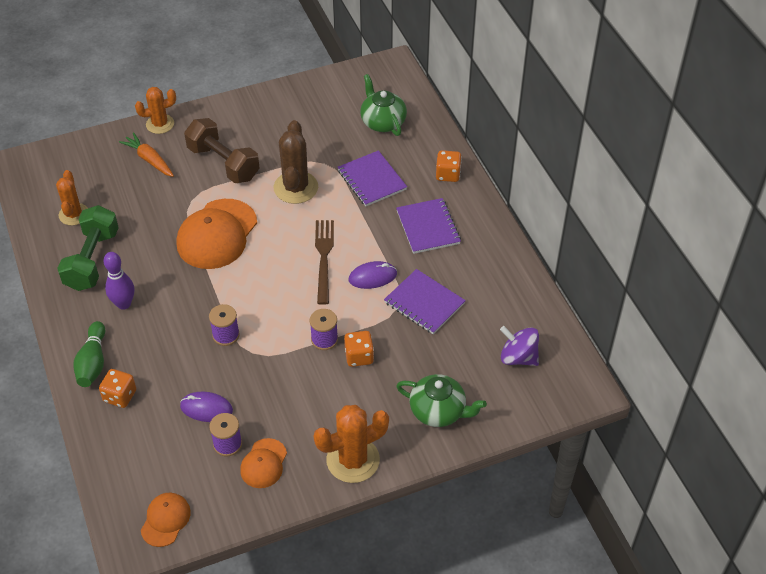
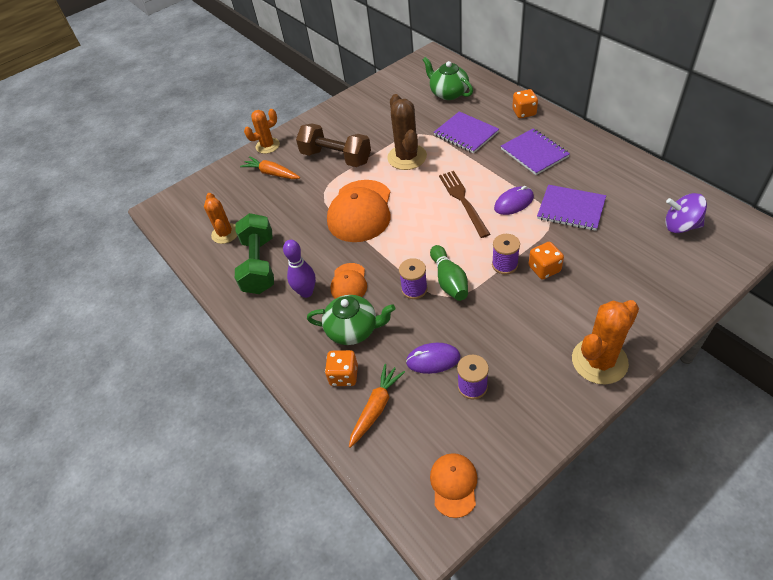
camera: 10 degrees left, 0 degrees up
green bowling pin [73,321,105,387] -> green bowling pin moved to [430,245,468,301]
orange cap [240,438,287,488] -> orange cap moved to [330,263,367,299]
green teapot [396,374,487,427] -> green teapot moved to [307,295,395,345]
none -> orange carrot [349,364,405,448]

